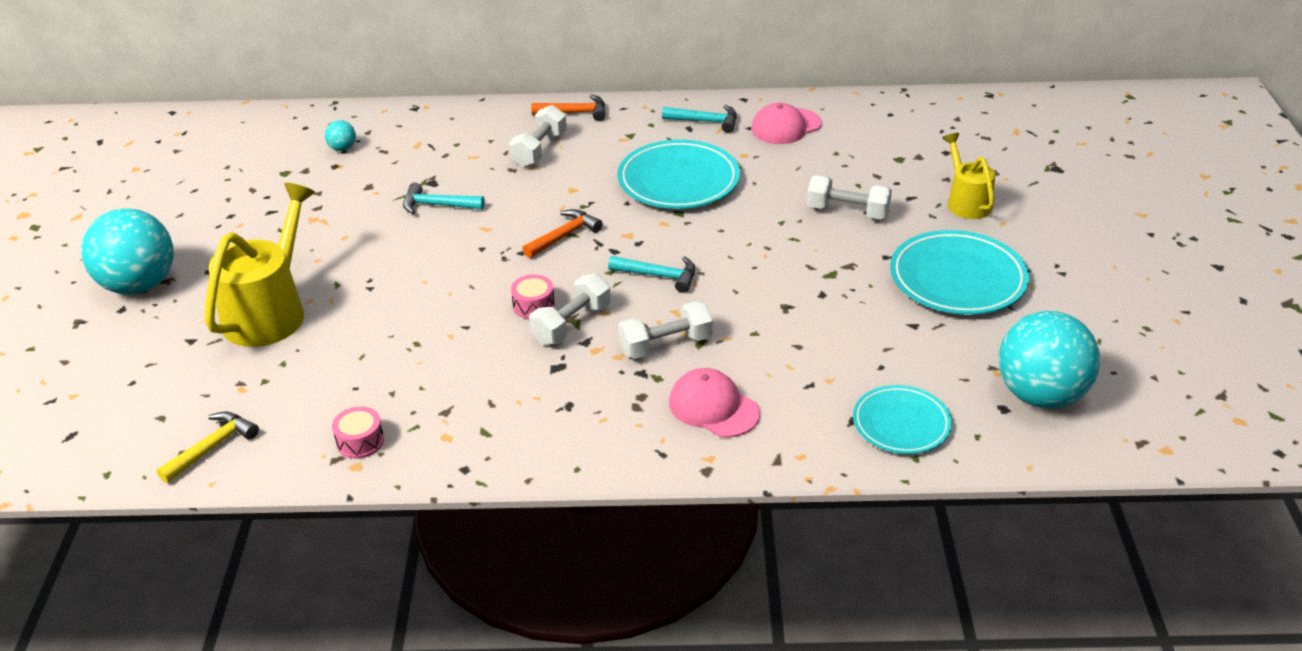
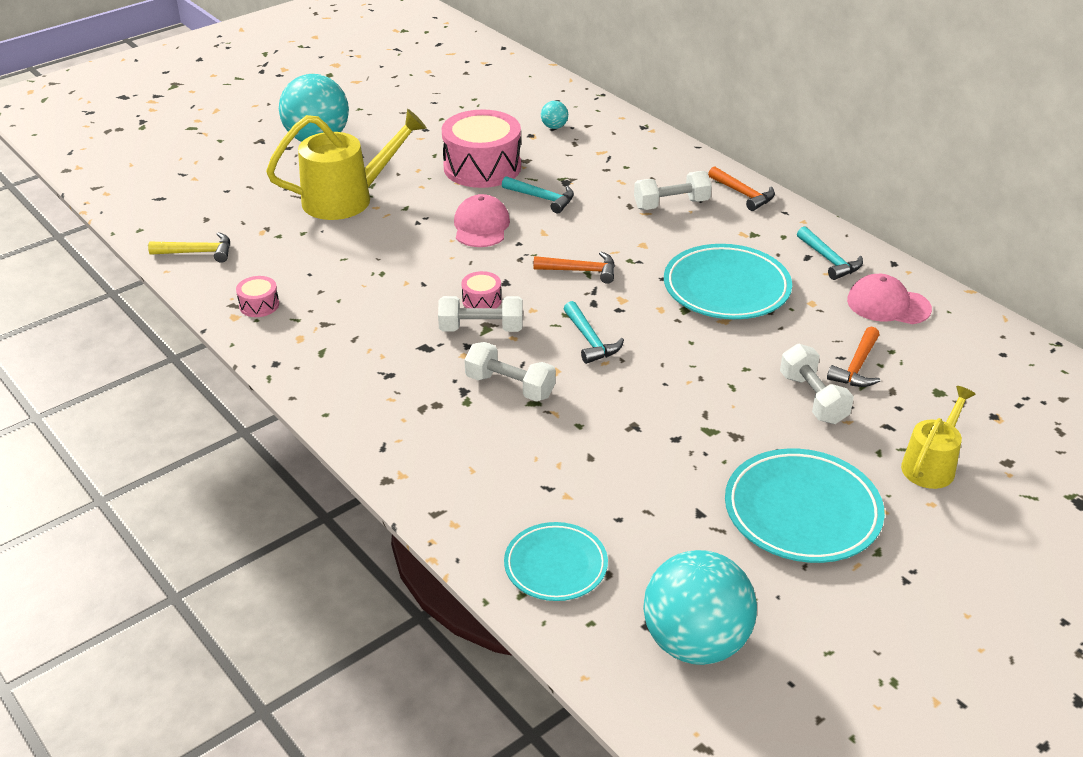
camera: 50 degrees right, 0 degrees up
turquoise hammer [403,182,485,214] -> turquoise hammer turned 150 degrees clockwise [502,176,574,214]
pink cap [669,368,760,437] -> pink cap moved to [454,194,510,247]
none -> pink drum [442,109,521,188]
none -> orange hammer [827,327,881,387]

